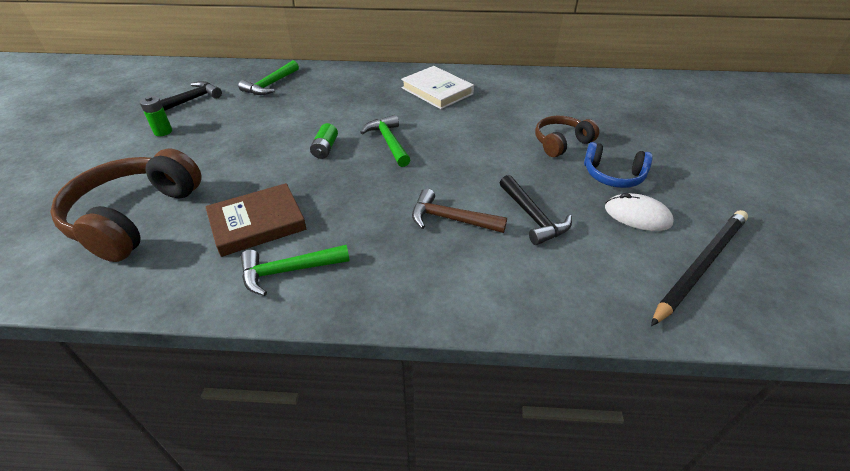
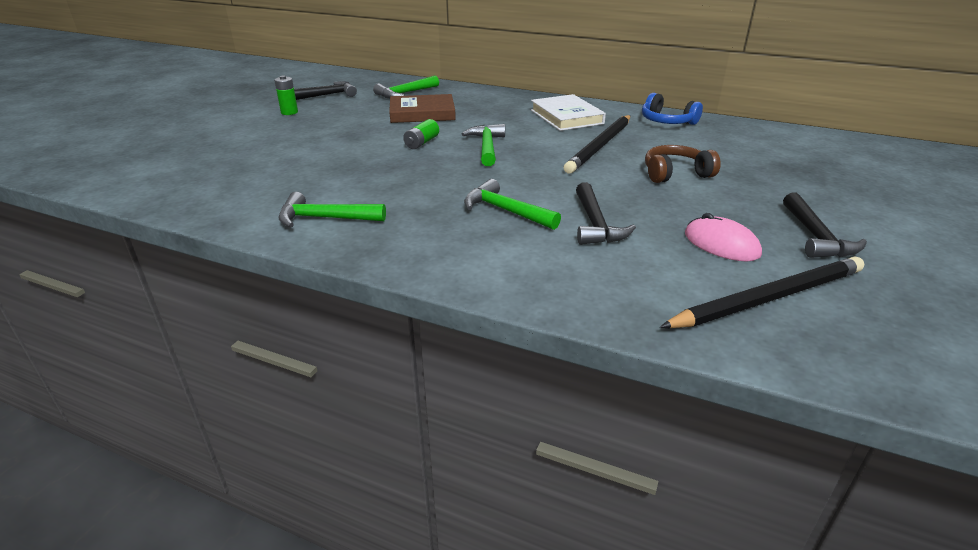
camera: 20 degrees right, 10 degrees down
brown headphones [51,148,202,262] -> none
brown book [205,183,307,257] -> brown book moved to [389,94,456,123]
brown hammer [412,188,507,233] -> green hammer [464,179,561,230]
blue headphones [584,142,653,188] -> blue headphones moved to [642,93,703,125]
white mouse [605,193,674,231] -> pink mouse [685,213,762,261]
none -> black pencil [564,115,630,174]
none -> black hammer [783,193,867,258]

